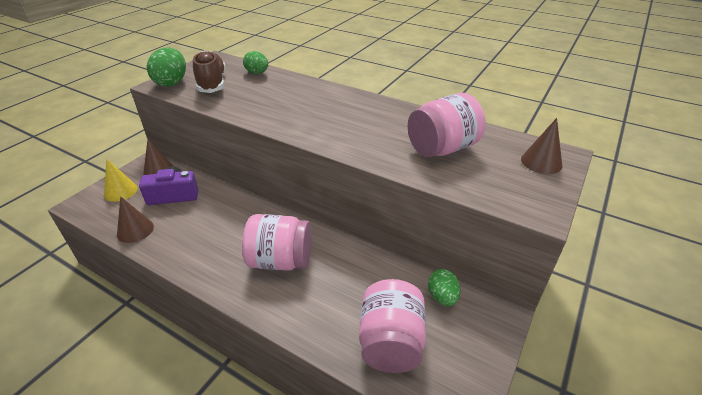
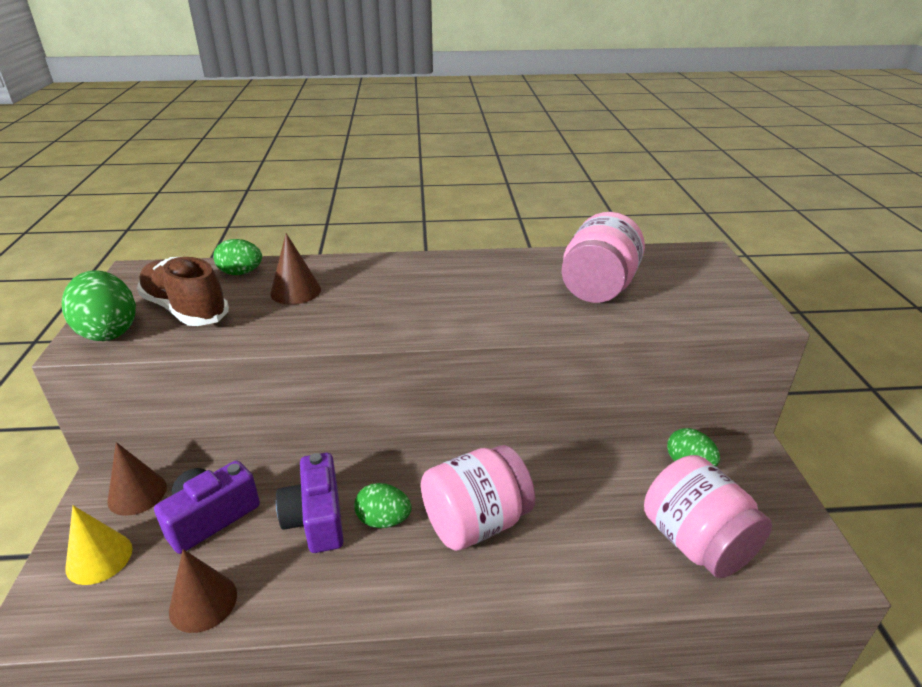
camera: 35 degrees left, 5 degrees down
brown cone [521,118,562,174] -> brown cone moved to [270,233,321,305]
none -> purple camera [276,453,344,553]
none -> green egg [354,483,412,528]

